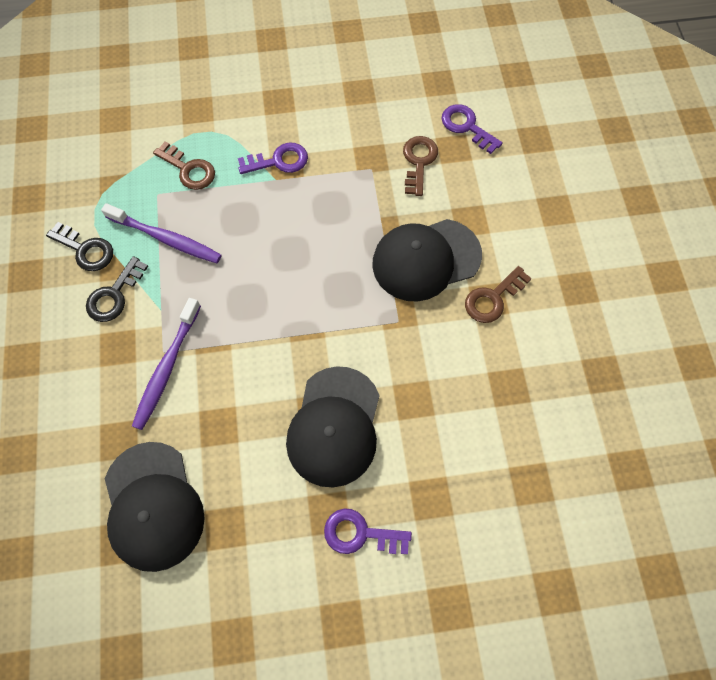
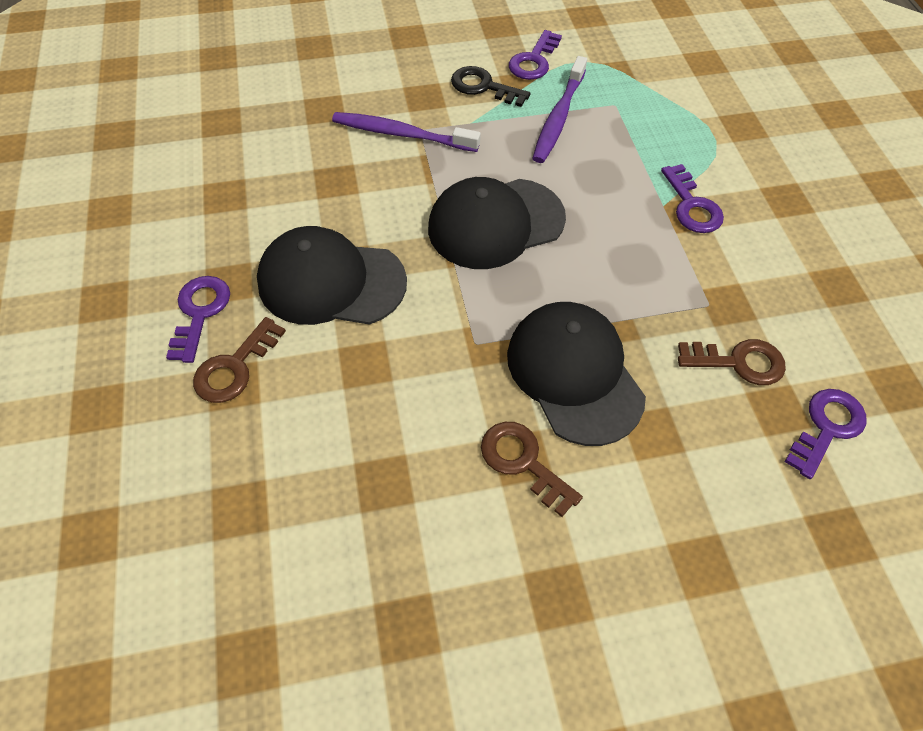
camera: 85 degrees right, 10 degrees down
black key [46,222,113,271] -> purple key [509,30,562,80]
black cap [105,442,205,572] -> black cap moved to [428,177,566,269]
brown key [153,141,215,190] -> brown key moved to [193,317,286,403]

